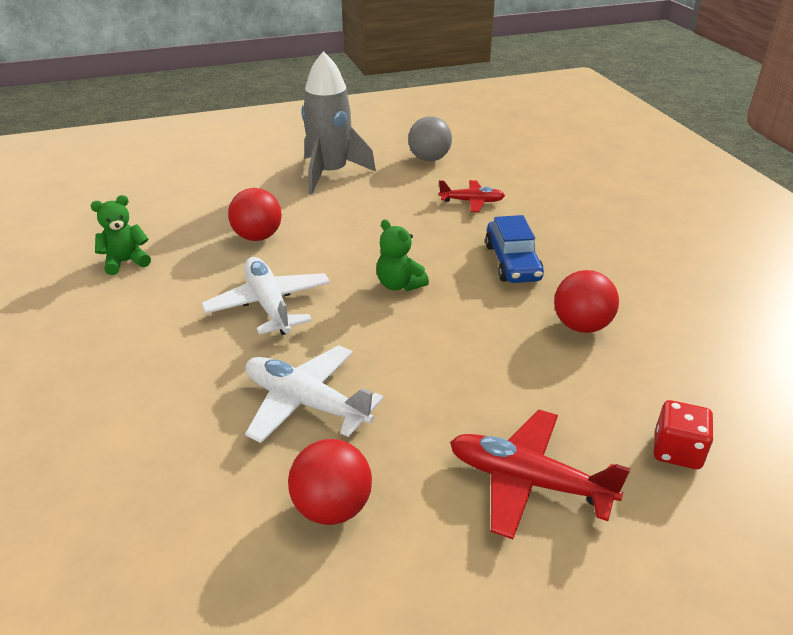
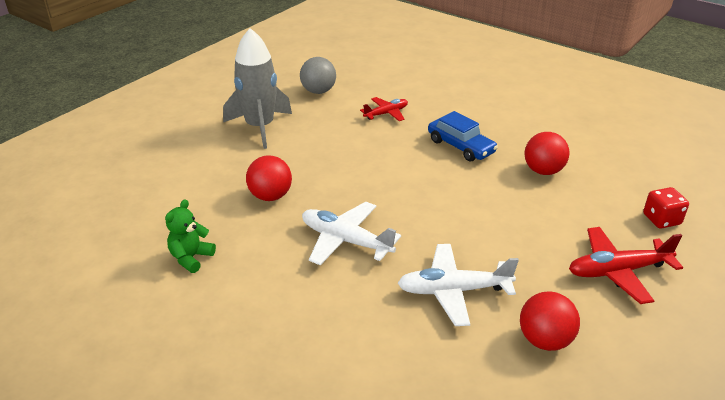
camera: 35 degrees left, 0 degrees up
green teddy bear [377,219,429,291] -> none

